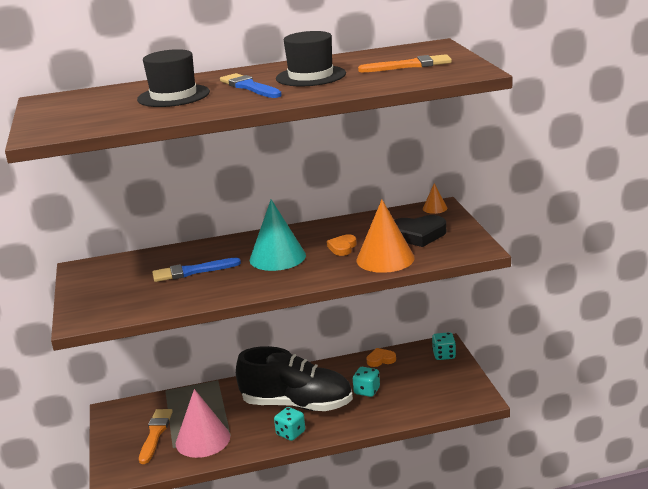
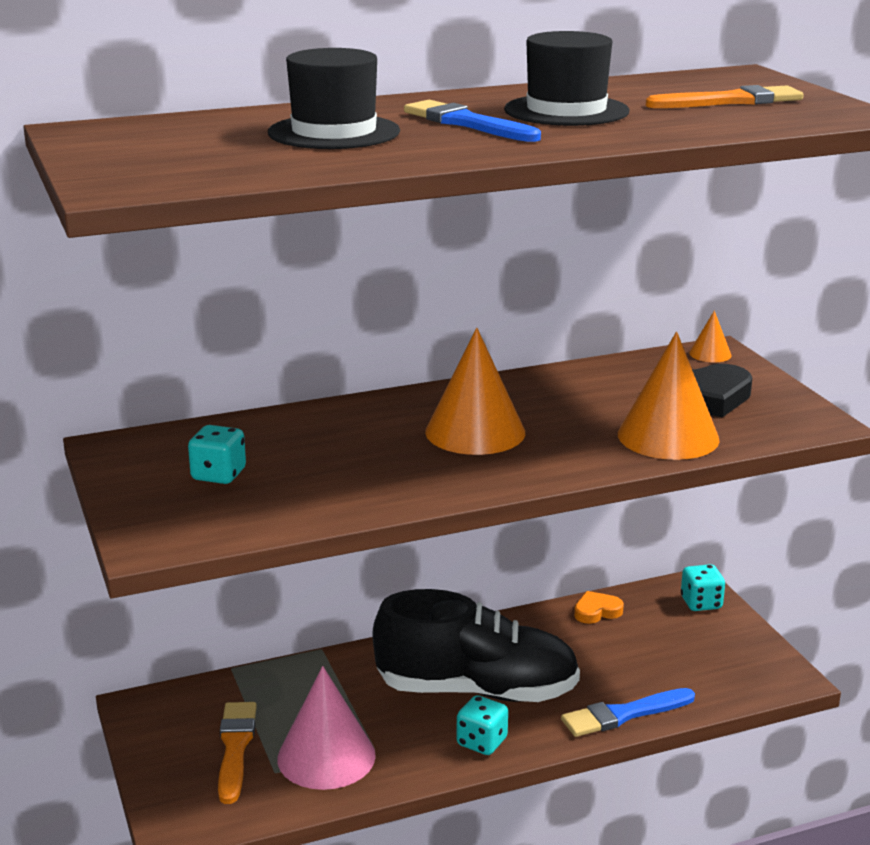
camera: 10 degrees left, 0 degrees up
blue brush [152,258,241,282] -> blue brush moved to [561,688,695,737]
turquoise cone [250,199,306,271] -> orange cone [425,328,525,455]
orange heart [327,235,357,256] -> none
turquoise dice [353,367,380,397] -> turquoise dice moved to [188,425,246,484]

